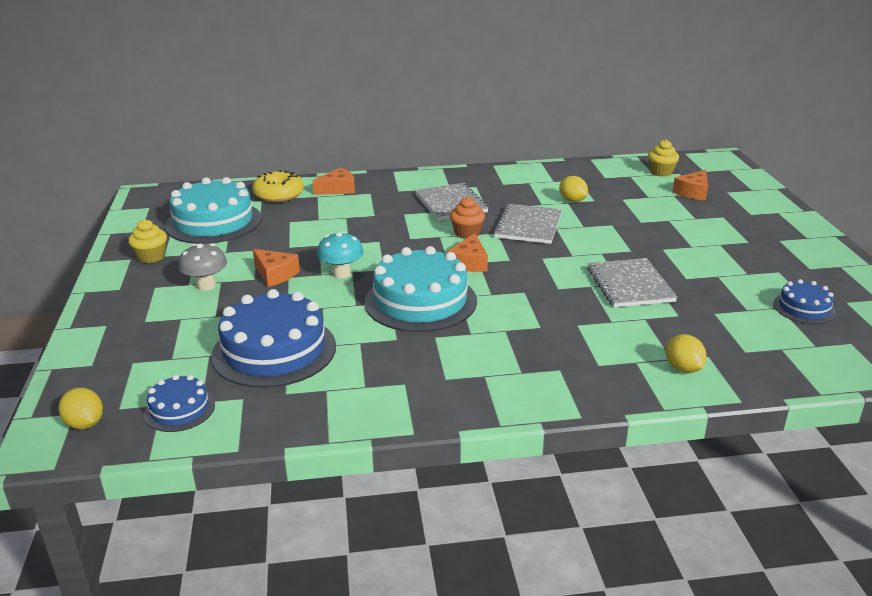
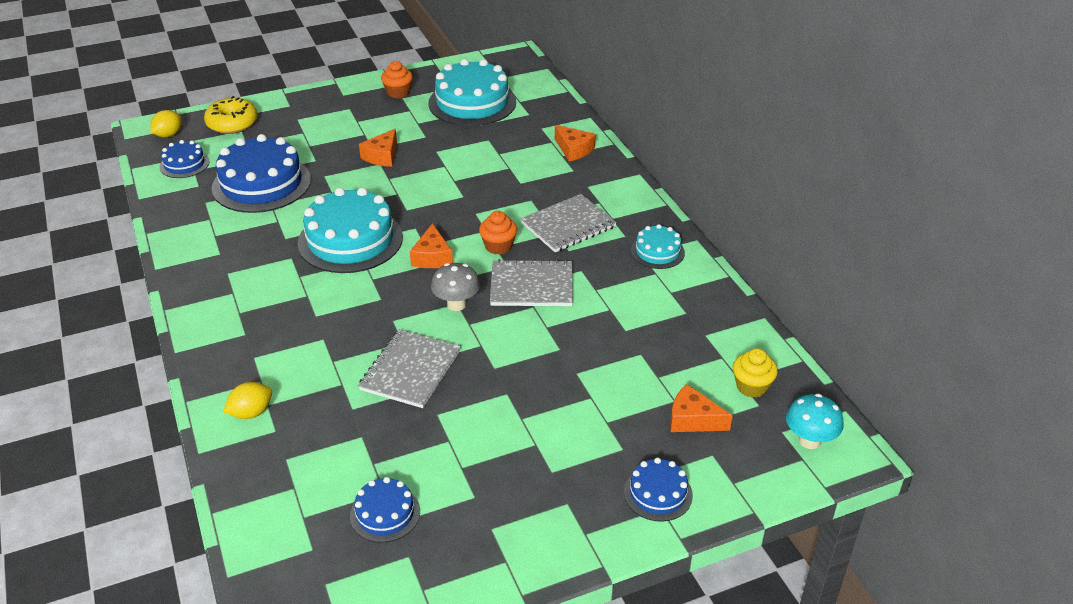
camera: 75 degrees right, 10 degrees up
yellow cupcake [128,219,167,263] -> orange cupcake [381,61,413,98]
grey mushroom [178,244,227,291] -> grey mushroom moved to [431,263,480,311]
yellow donut [252,170,304,202] -> yellow donut moved to [204,96,258,134]
turquoise mushroom [317,232,364,279] -> turquoise mushroom moved to [786,394,844,449]
orange cheese [447,233,488,272] -> orange cheese turned 90 degrees counterclockwise [410,223,453,268]
yellow lemon [559,176,588,202] -> none
grey notebook [587,258,677,307] -> grey notebook turned 45 degrees counterclockwise [358,329,461,408]
none -> blue cake [624,457,693,522]
none -> turquoise cake [631,224,685,269]

